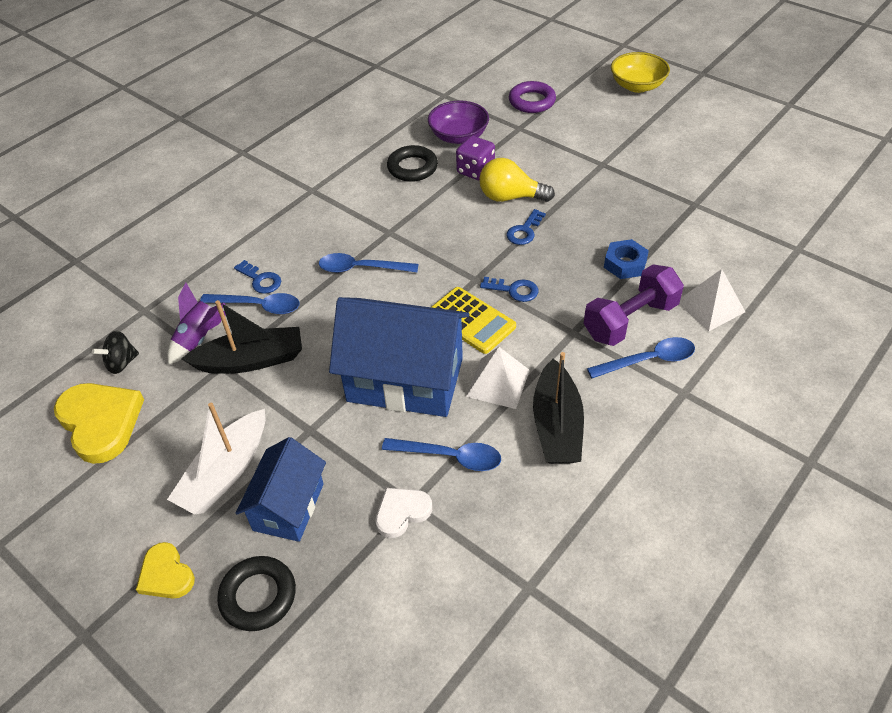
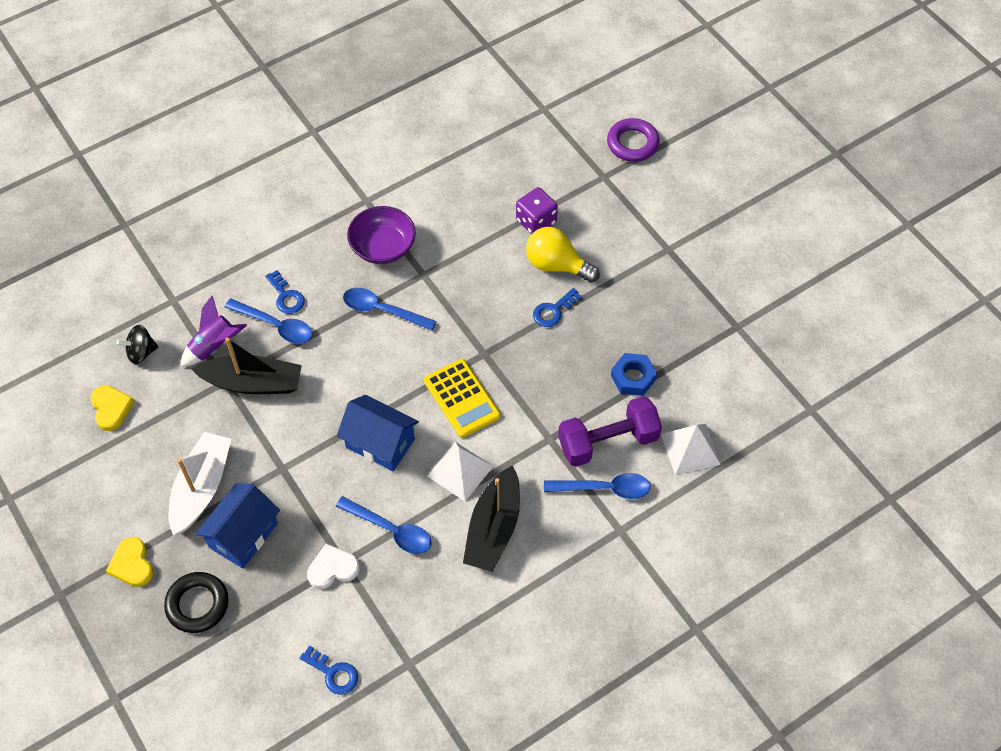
camera: 15 degrees right, 10 degrees up
yellow heart [54,383,144,464] -> yellow heart [91,385,135,431], size x0.57
white boat [167,403,265,515] -> white boat turned 150 degrees clockwise [168,432,231,535]
blue house [329,297,470,417] -> blue house [337,395,419,471], size x0.59
black ring [387,145,438,182] -> none
purple bowl [428,100,489,144] -> purple bowl moved to [347,206,416,264]
blue key [480,277,539,302] -> blue key moved to [300,645,358,695]
yellow bowl [611,52,670,93] -> none

